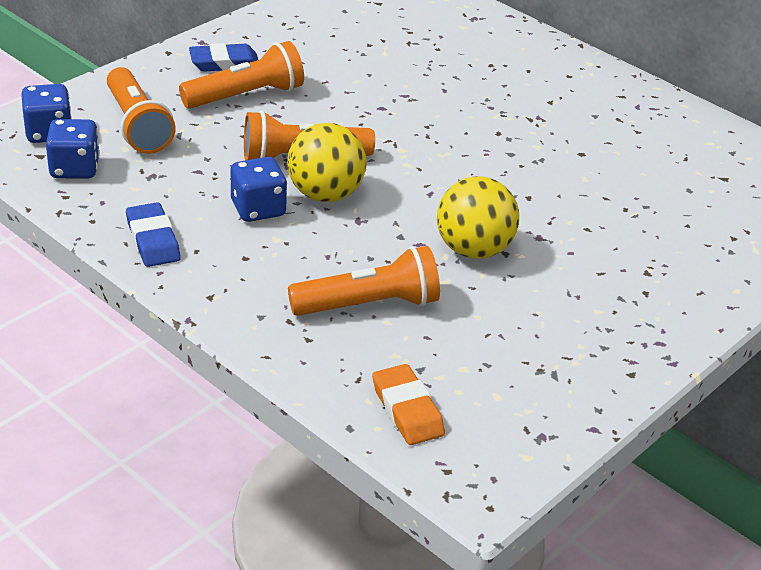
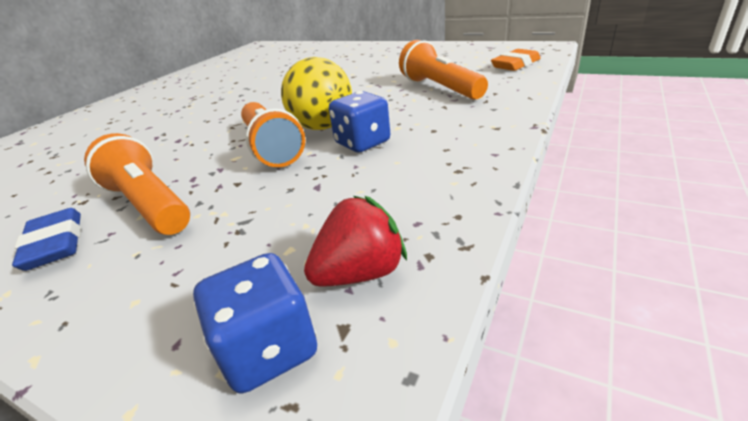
camera: 100 degrees left, 5 degrees down
blue dice [46,119,100,179] -> red strawberry [304,196,407,287]
orange flashlight [107,67,176,154] -> none
blue eraser [126,202,180,267] -> none
yellow ball [437,176,519,259] -> none

